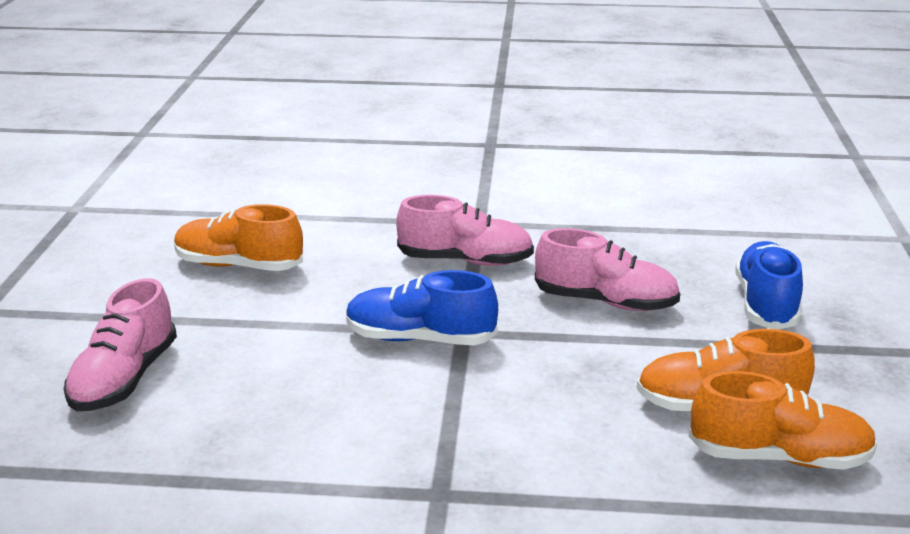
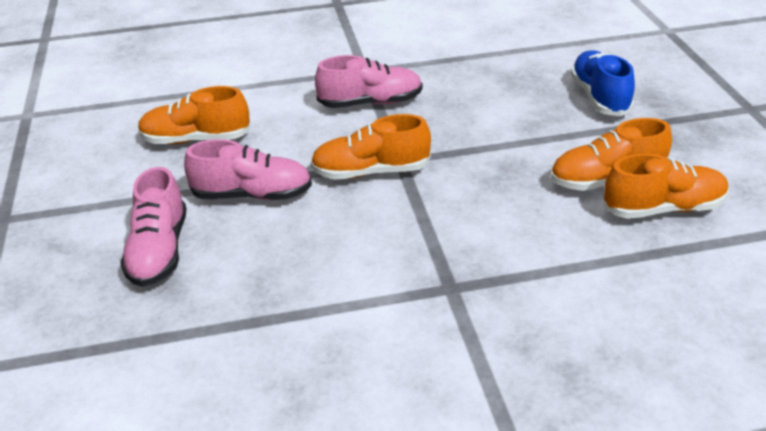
camera: 15 degrees left, 10 degrees up
blue shoe [346,270,498,345] -> orange shoe [311,114,431,180]
pink shoe [535,228,680,311] -> pink shoe moved to [184,139,312,200]

